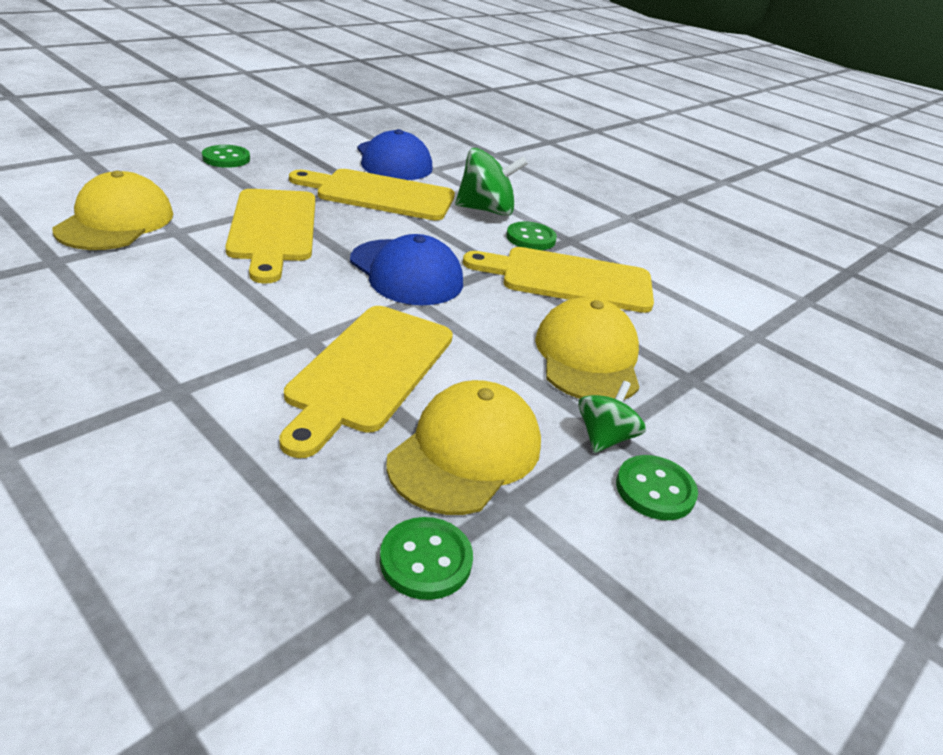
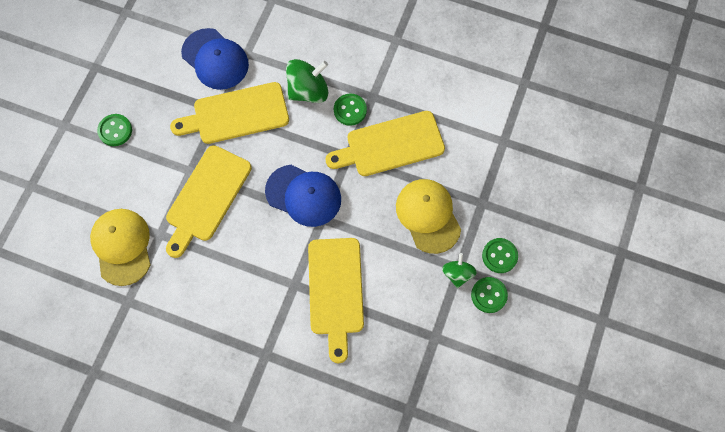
camera: 20 degrees left, 35 degrees up
yellow cutting board [225,189,315,284] -> yellow cutting board turned 60 degrees clockwise [166,145,252,258]
green button [380,517,473,600] -> green button moved to [482,238,518,273]
yellow cap [386,380,541,515] -> none

